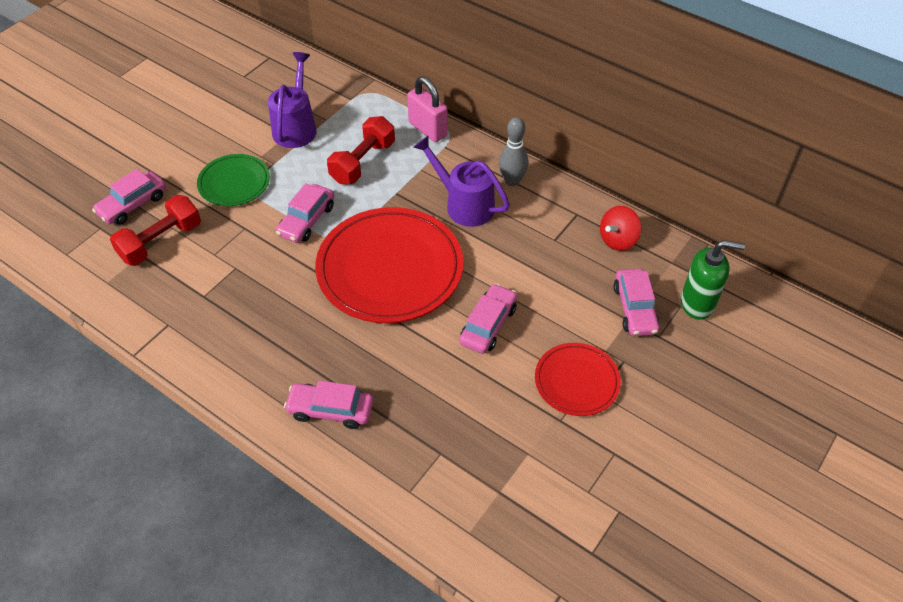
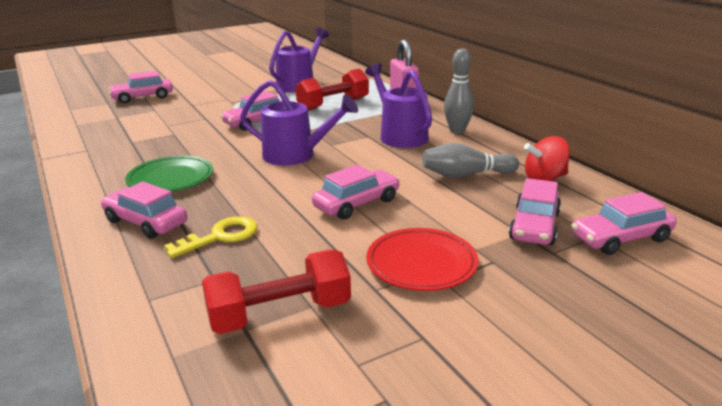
camera: 25 degrees right, 25 degrees down
red dumbbell [110,195,201,266] -> red dumbbell moved to [202,250,351,334]
green plate [197,154,270,206] -> green plate moved to [125,156,213,192]
red plate [315,207,463,323] -> purple watering can [240,80,358,166]
green soap dispenser [681,240,745,320] -> pink car [571,192,677,255]
none -> yellow key [164,216,258,258]
none -> grey bowling pin [422,143,519,178]

